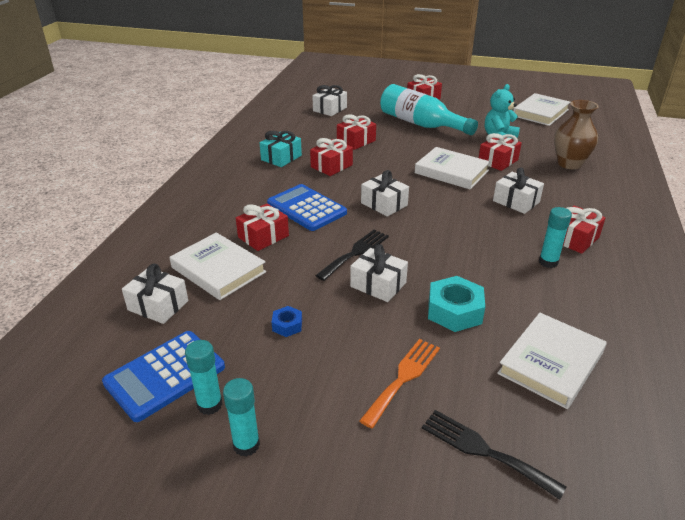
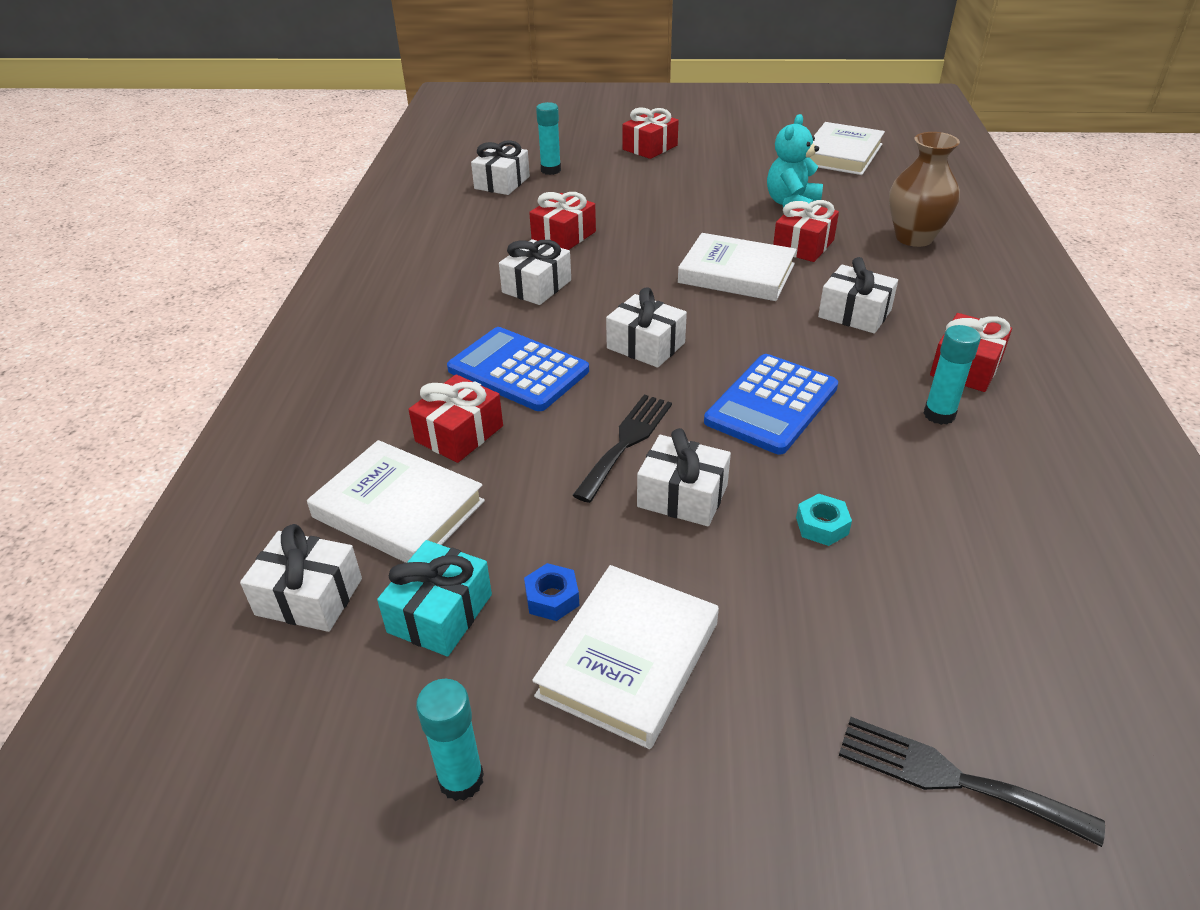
camera: 10 degrees left, 5 degrees up
blue calculator [102,331,225,422] -> blue calculator moved to [704,354,838,454]
turquoise glue stick [223,378,260,457] -> turquoise glue stick moved to [536,102,561,175]
turquoise gift [260,131,302,167] -> turquoise gift moved to [377,540,492,657]
red gift [310,138,353,176] -> white gift [499,239,571,305]
orange fork [359,339,440,428] -> none
turquoise bottle [380,84,478,135] -> none
turquoise nut [428,276,485,332] -> turquoise nut [796,493,852,546], size x0.53
white book [497,313,607,409] -> white book moved to [532,565,719,749]

